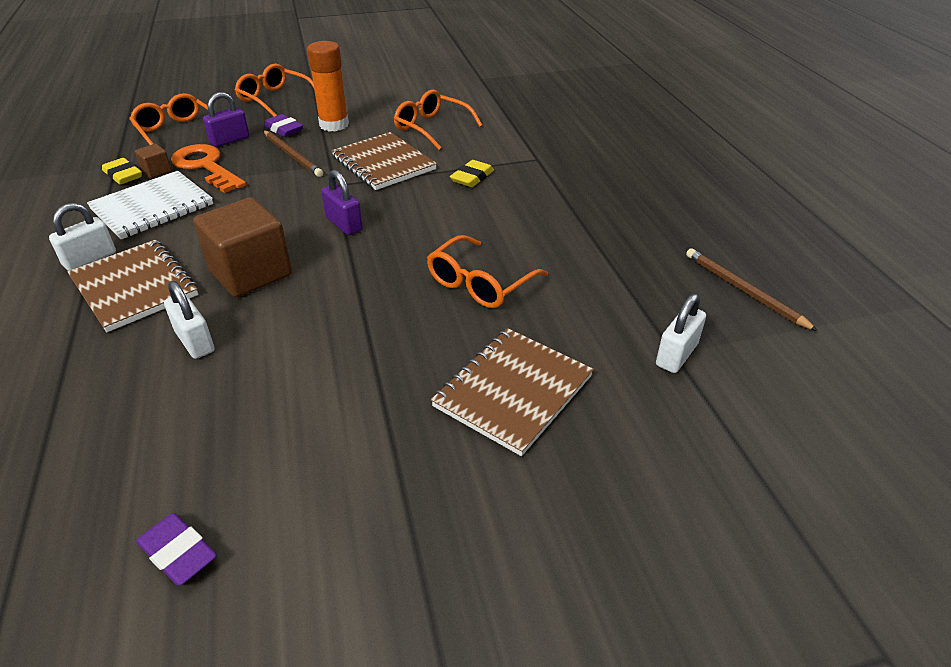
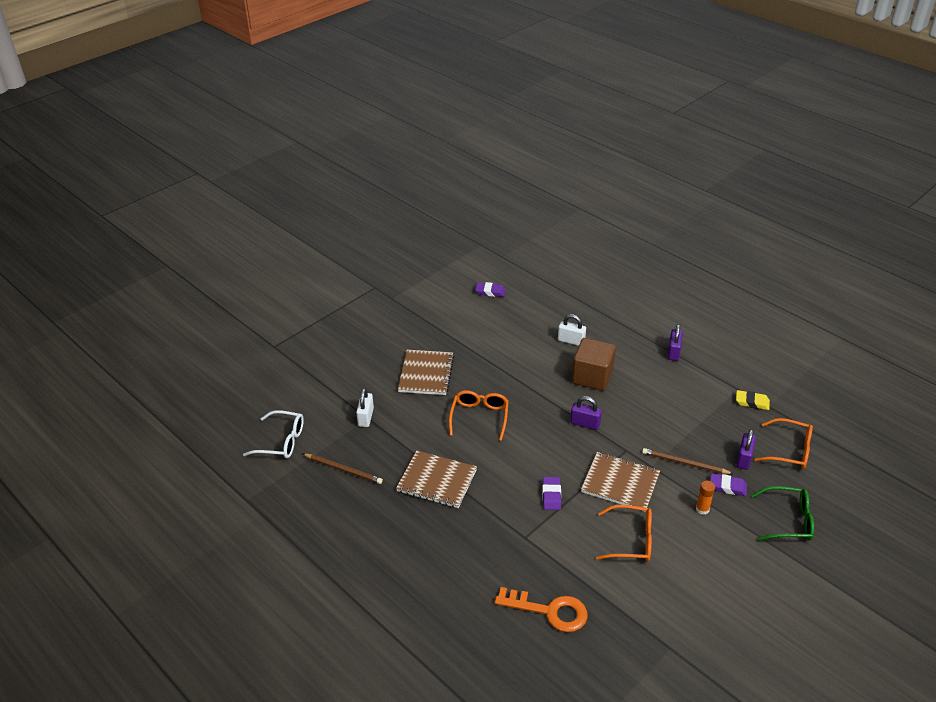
camera: 150 degrees right, 0 degrees up
white padlock [49,203,116,271] -> purple padlock [668,324,683,361]
brown notebook [67,240,198,332] -> brown notebook moved to [396,451,477,508]
white notebook [87,171,213,239] -> none
brown cube [135,144,172,178] -> none
orange key [171,144,246,193] -> orange key moved to [495,587,588,632]
orange glasses [235,64,314,117] -> green glasses [751,486,814,541]
orange glue stick [307,41,349,132] -> orange glue stick [696,481,715,515], size x0.54
yellow eraser [450,160,494,187] -> purple eraser [542,477,561,510]
none -> white glasses [243,410,304,459]

